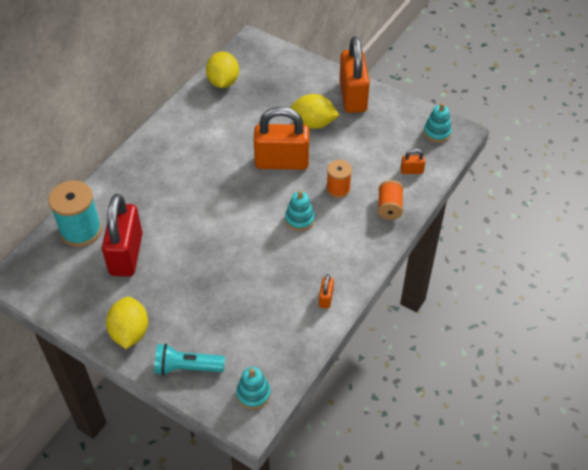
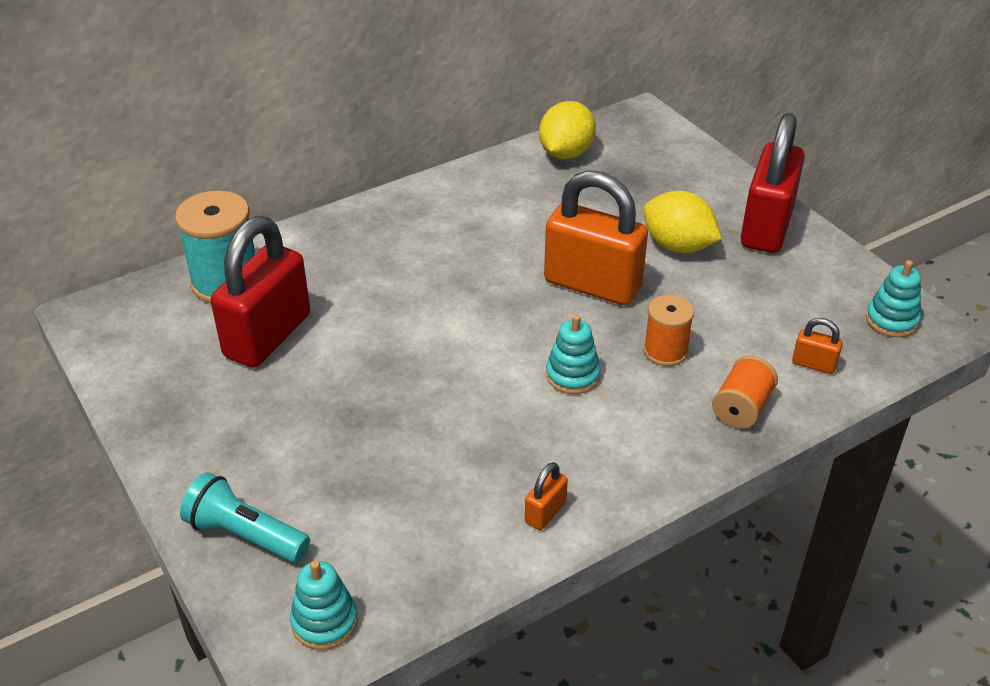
camera: 25 degrees right, 10 degrees down
yellow lemon [106,297,148,349] -> none
orange padlock [339,36,370,113] -> red padlock [741,113,805,253]

